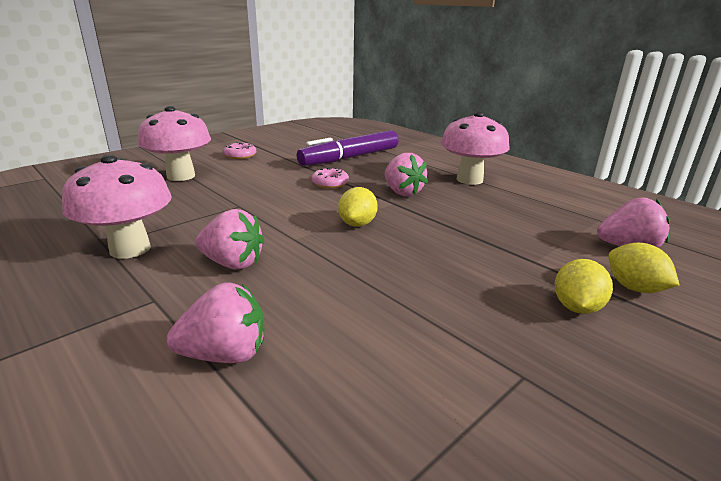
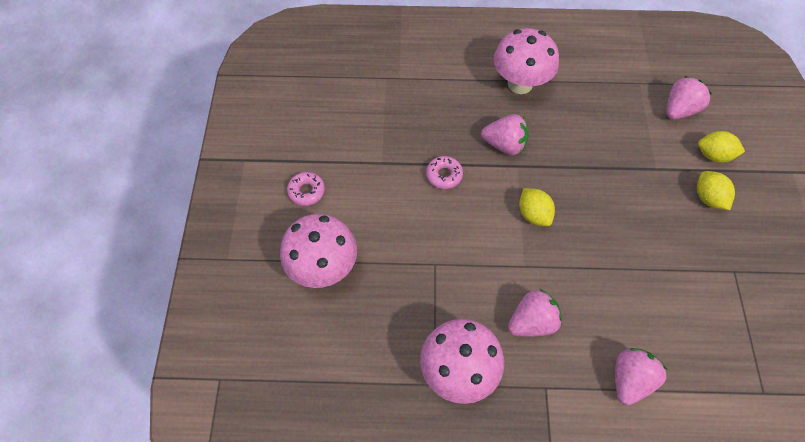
camera: 45 degrees left, 35 degrees up
purple marker [297,130,399,166] -> none

